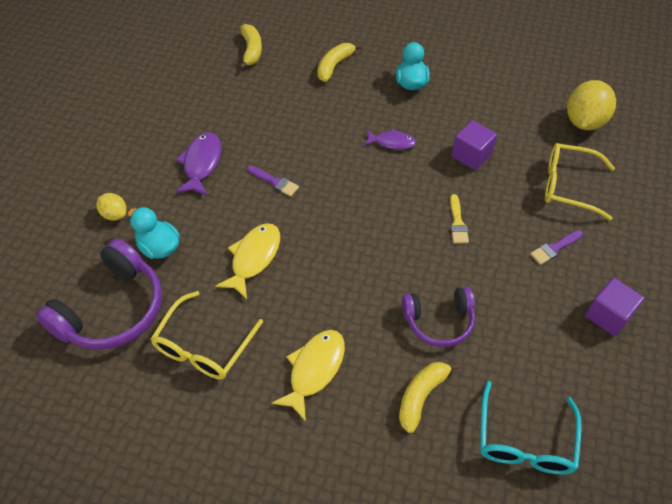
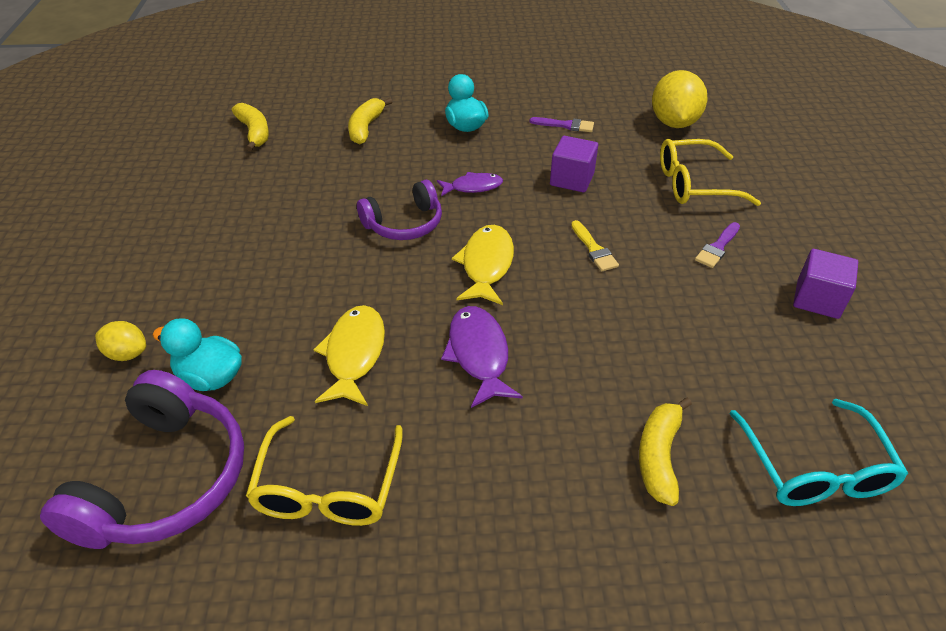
camera: 20 degrees left, 10 degrees down
purple fish [175,132,221,196] -> purple fish moved to [441,306,523,408]
purple brush [247,166,299,197] -> purple brush moved to [530,117,594,132]
yellow fish [271,330,345,422] -> yellow fish moved to [452,225,514,305]
purple headphones [402,287,475,347] -> purple headphones moved to [357,180,442,240]

